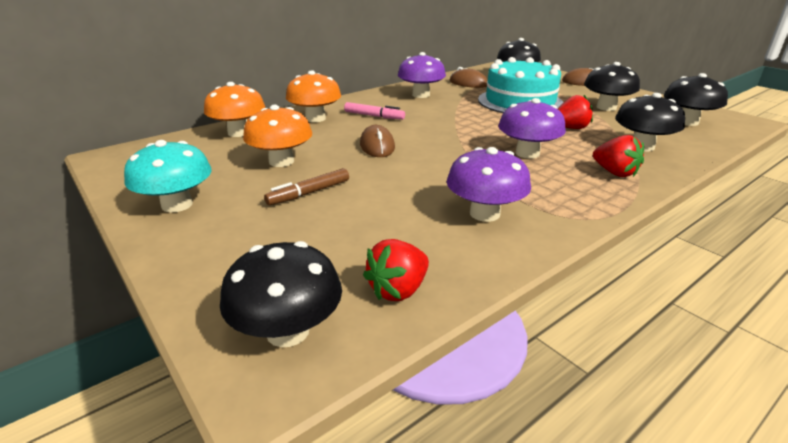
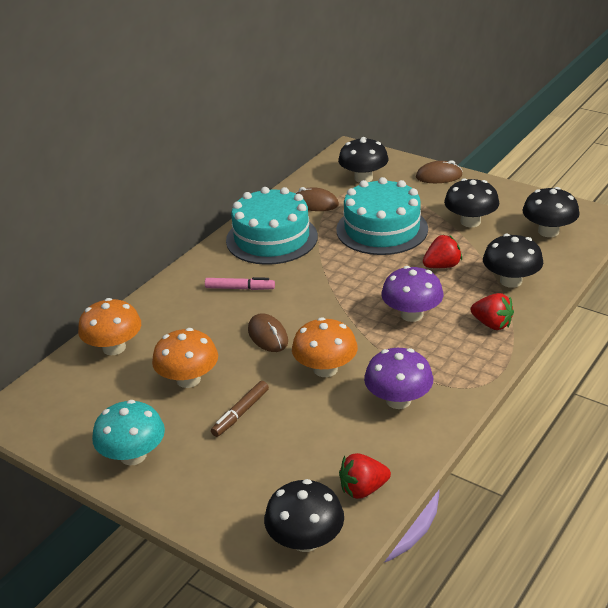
camera: 15 degrees left, 5 degrees up
orange mushroom [286,71,341,122] -> orange mushroom moved to [292,317,358,377]
red strawberry [363,239,429,301] -> red strawberry turned 45 degrees clockwise [339,453,391,499]
purple mushroom [398,52,446,98] -> turquoise cake [226,187,318,265]

